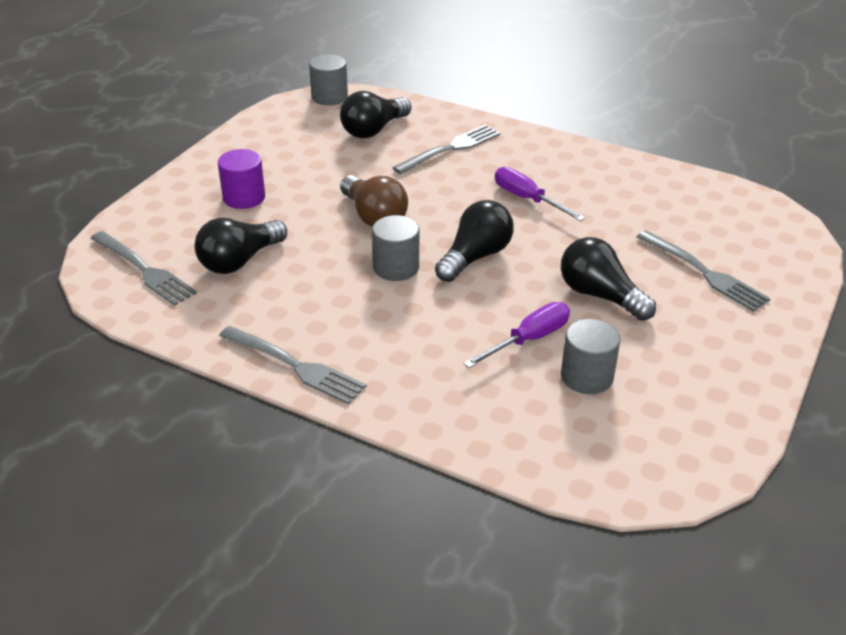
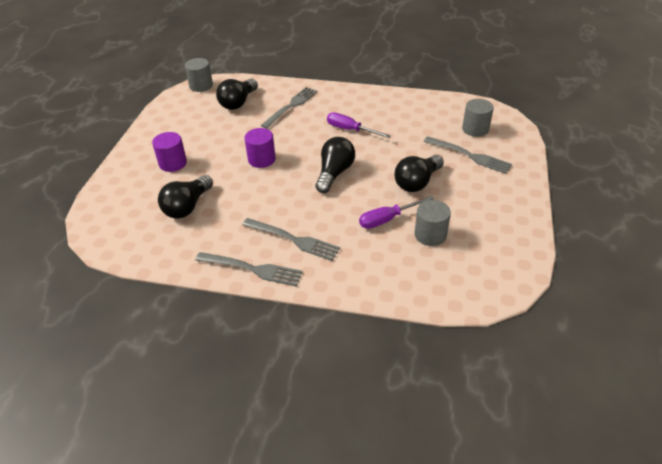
camera: 15 degrees left, 5 degrees up
grey fork [91,231,197,306] -> grey fork moved to [242,218,340,261]
brown light bulb [340,175,408,227] -> purple cylinder [245,128,276,168]
grey cylinder [372,215,419,281] -> grey cylinder moved to [462,99,494,137]
purple screwdriver [464,302,570,368] -> purple screwdriver turned 150 degrees counterclockwise [359,196,434,229]
black light bulb [561,237,656,321] -> black light bulb turned 75 degrees counterclockwise [395,155,444,192]

